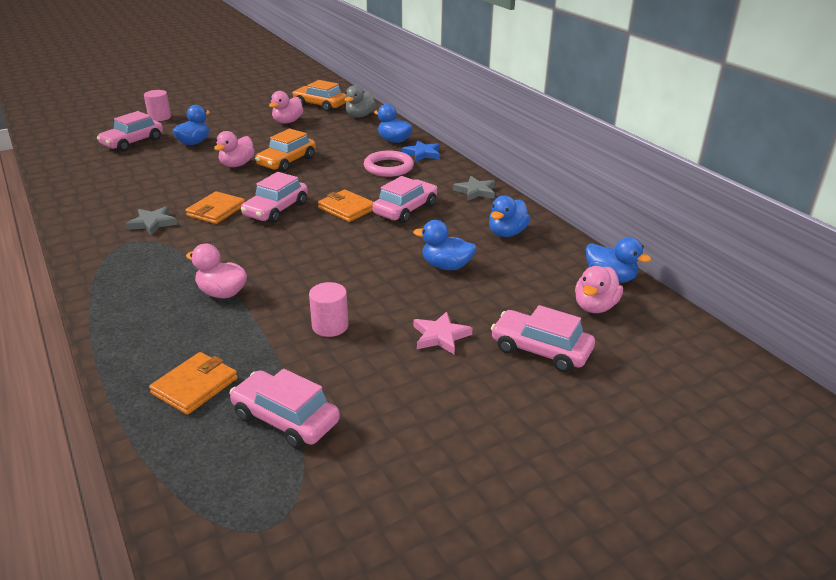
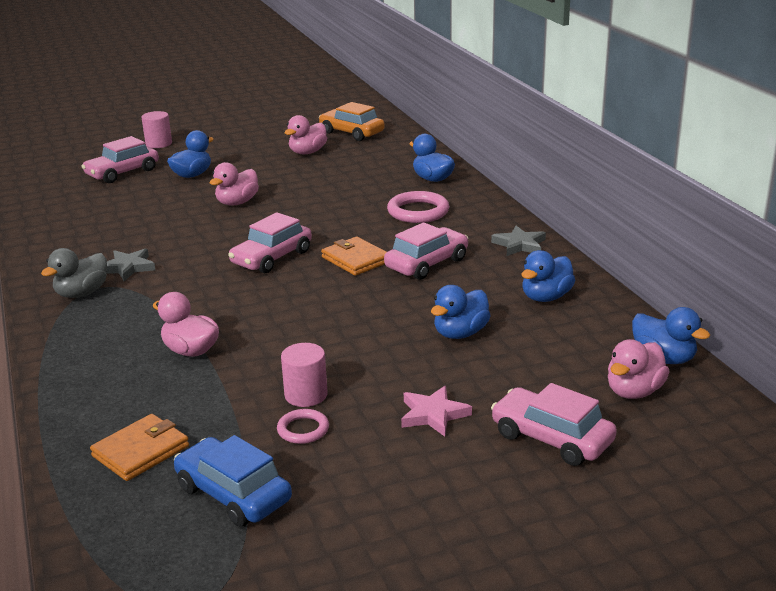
camera: 10 degrees right, 5 degrees down
orange wallet [185,191,245,224] -> none
pink car [230,369,340,449] -> blue car [174,435,292,527]
orange car [255,129,316,172] -> none
grey duck [344,85,376,118] -> grey duck moved to [41,248,107,298]
blue star [402,141,440,162] -> none
blue duck [413,220,476,270] -> blue duck turned 75 degrees counterclockwise [431,285,491,339]
none -> pink ring [277,409,329,444]

